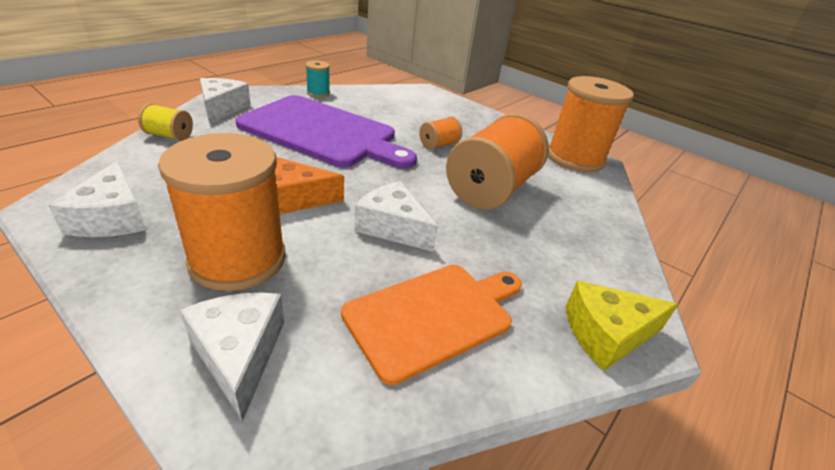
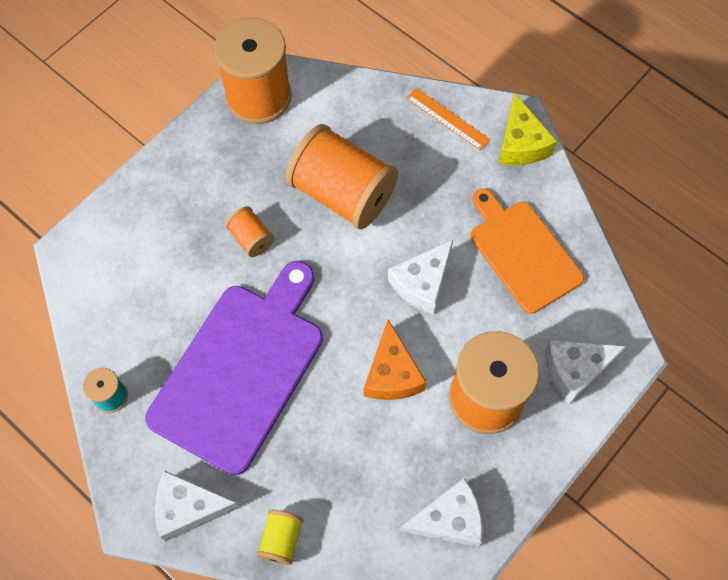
camera: 85 degrees left, 30 degrees up
none -> orange ruler [406,88,490,151]

